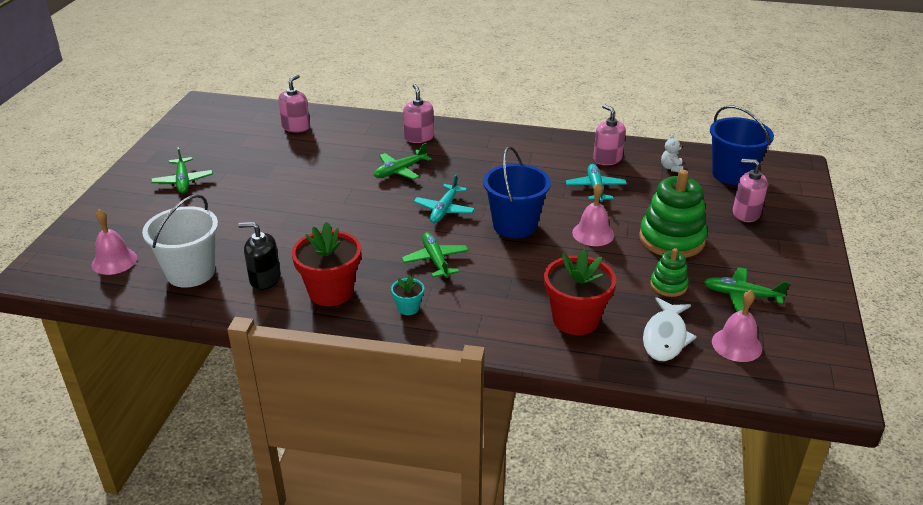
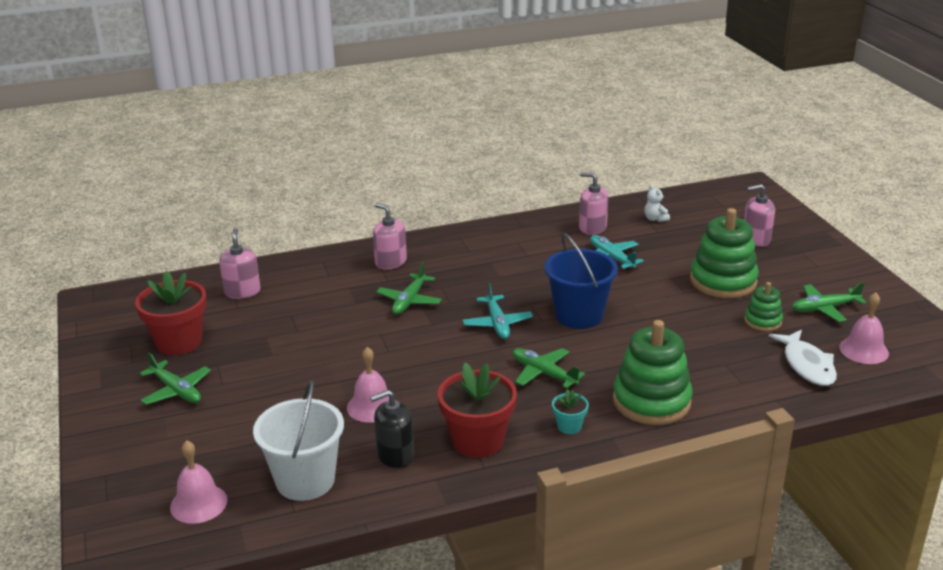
camera: 30 degrees left, 5 degrees down
red flower pot [544,249,616,335] -> red flower pot moved to [135,271,207,355]
pink bell [572,183,614,246] -> pink bell moved to [347,347,389,423]
blue bucket [710,106,774,185] -> none
none -> green stacking toy [613,320,693,425]

